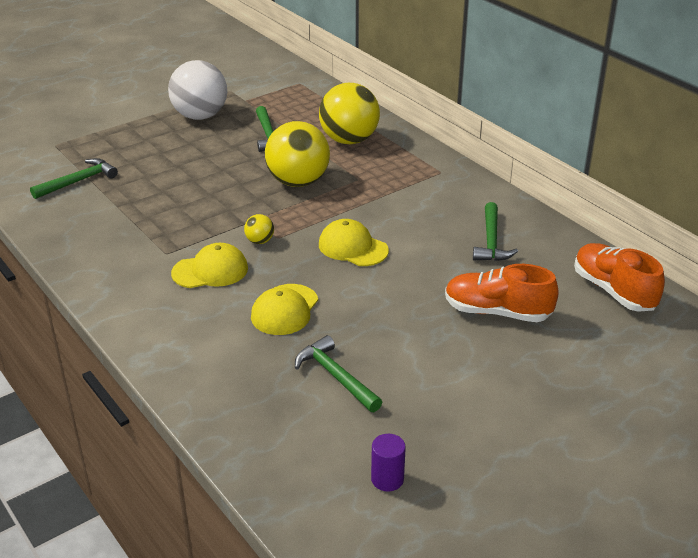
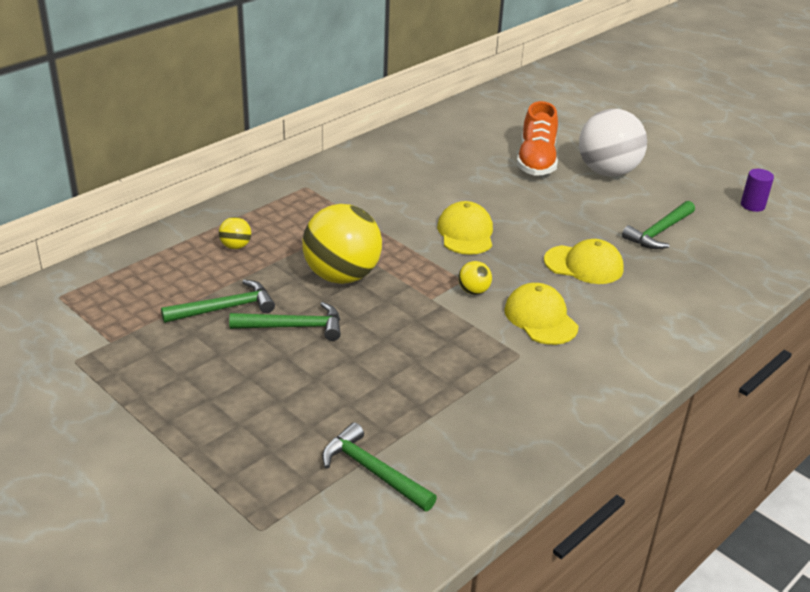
camera: 100 degrees left, 0 degrees up
white ball [168,60,227,120] -> white ball moved to [579,109,647,177]
yellow ball [319,83,380,144] -> yellow ball [219,217,251,249], size x0.42
yellow cap [319,219,389,266] -> yellow cap turned 150 degrees clockwise [437,201,493,255]
green hammer [473,202,518,261] -> green hammer moved to [229,302,341,341]
orange shoe [574,243,665,312] -> none

